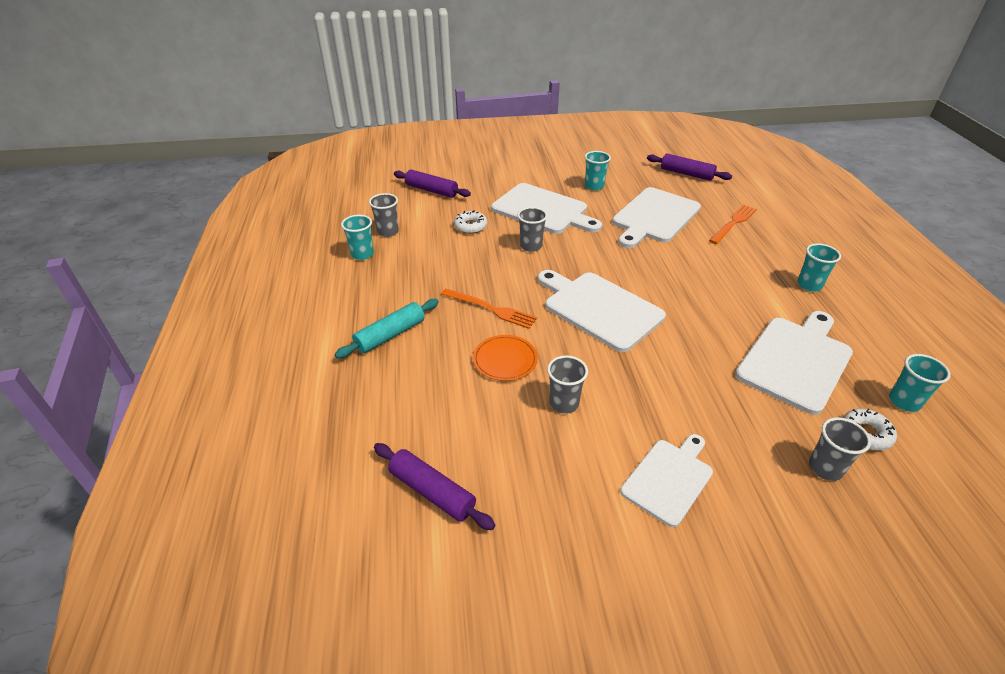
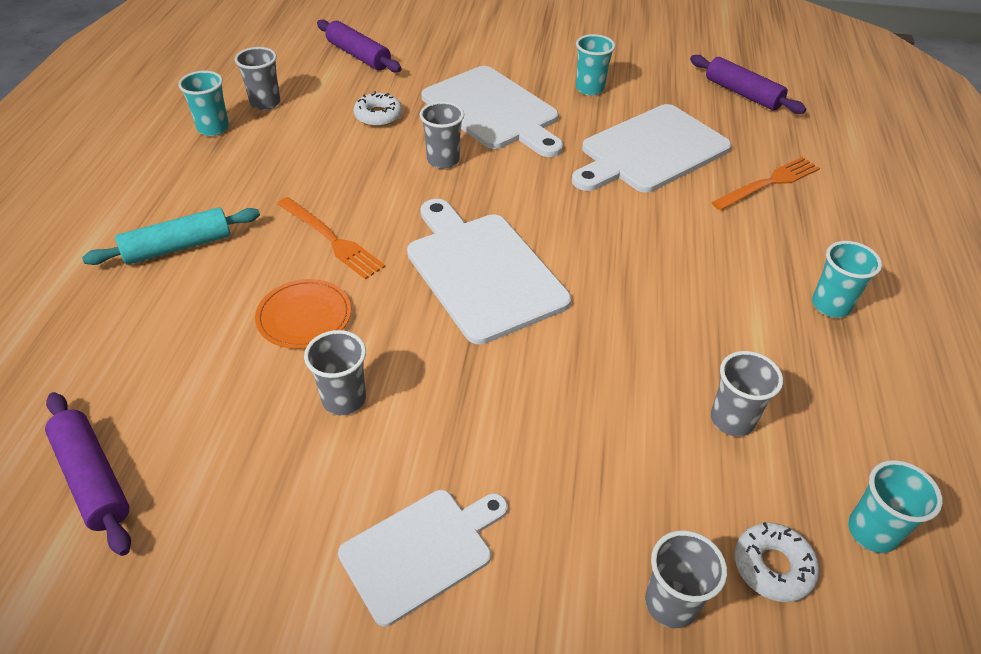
camera: 15 degrees right, 5 degrees up
white cutting board [735,311,853,415] -> grey cup [711,351,783,436]

